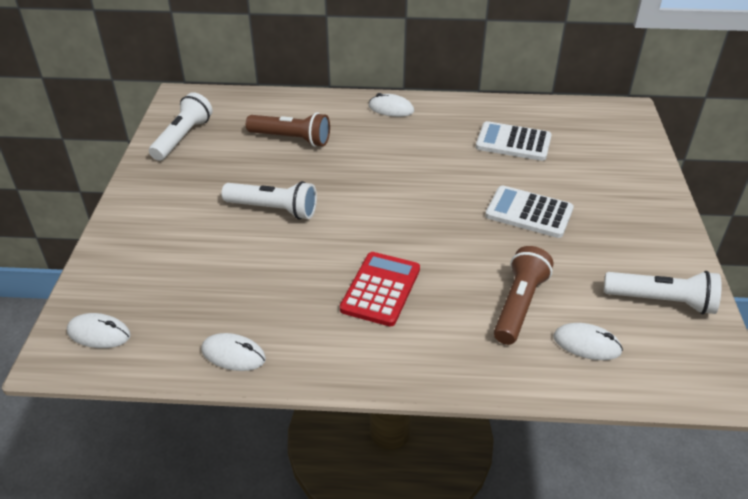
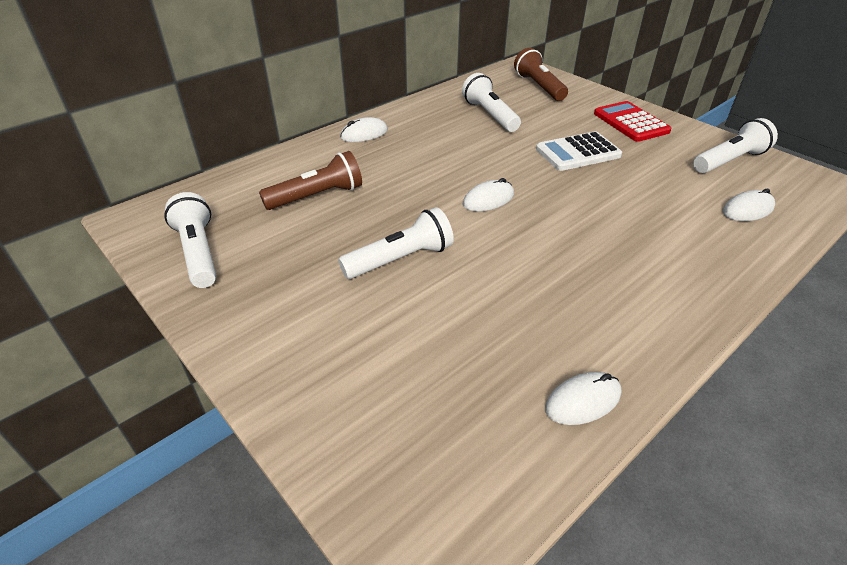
camera: 45 degrees left, 0 degrees up
white mouse [67,313,131,348] -> white mouse moved to [463,178,514,212]
red calculator [340,252,420,327] -> red calculator moved to [594,101,671,142]
white calculator [476,121,552,161] -> white flashlight [462,73,521,132]
brown flashlight [494,246,553,345] -> brown flashlight moved to [514,48,568,101]

